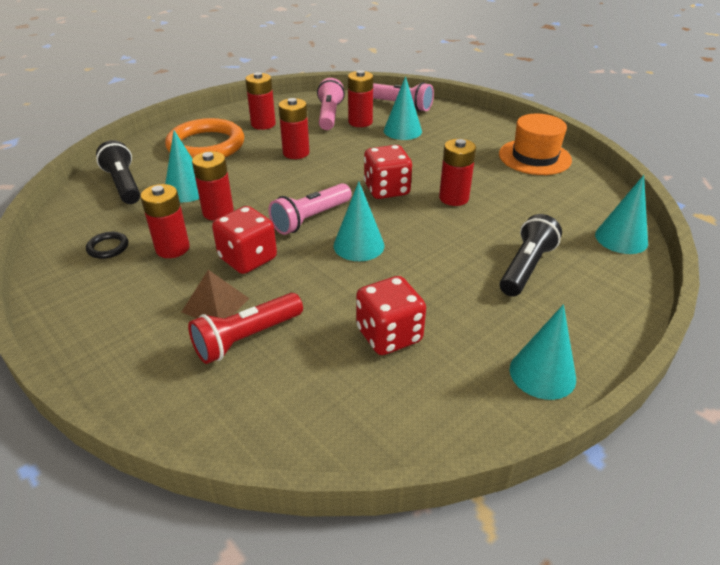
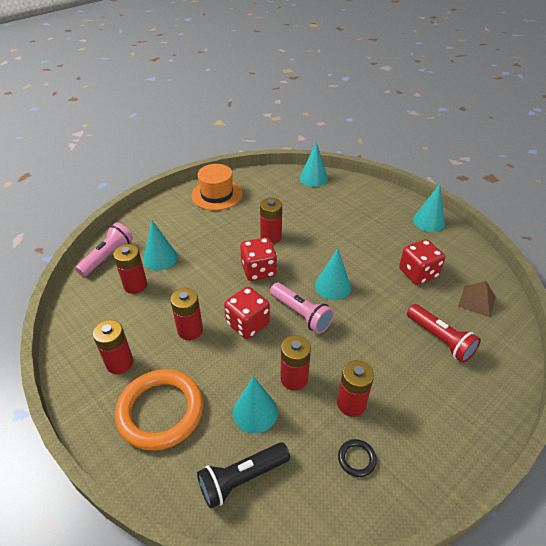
camera: 90 degrees left, 5 degrees up
brown pyramid [182,270,249,318] -> brown pyramid moved to [458,281,496,317]
red dice [212,206,277,274] -> red dice moved to [224,287,270,339]
pink flashlight [317,78,345,130] -> none
black flashlight [500,214,562,297] -> none

